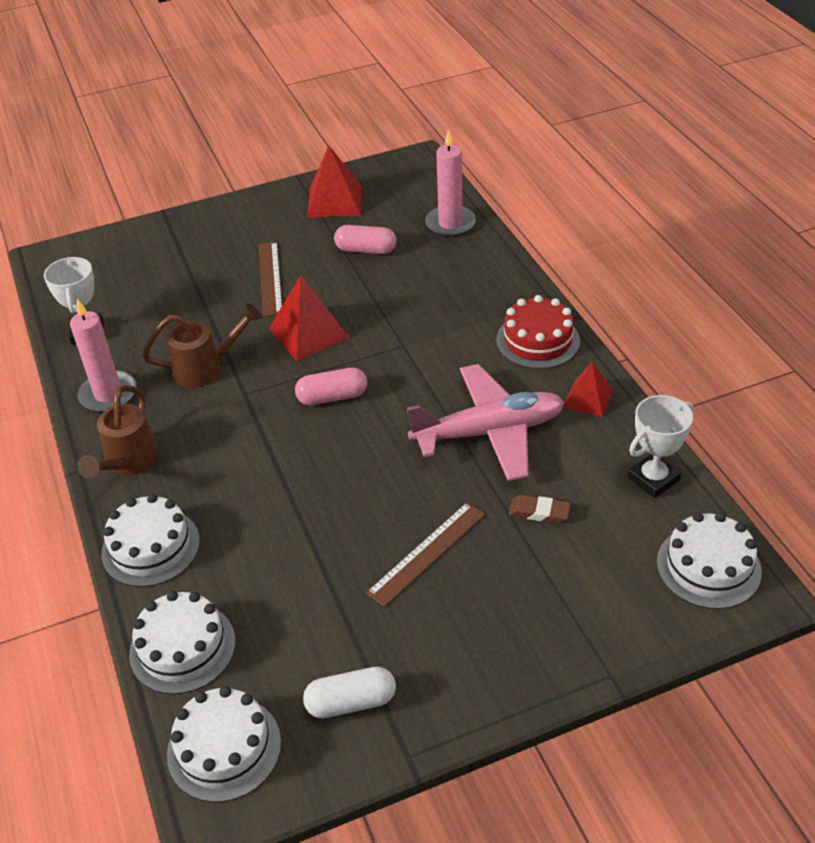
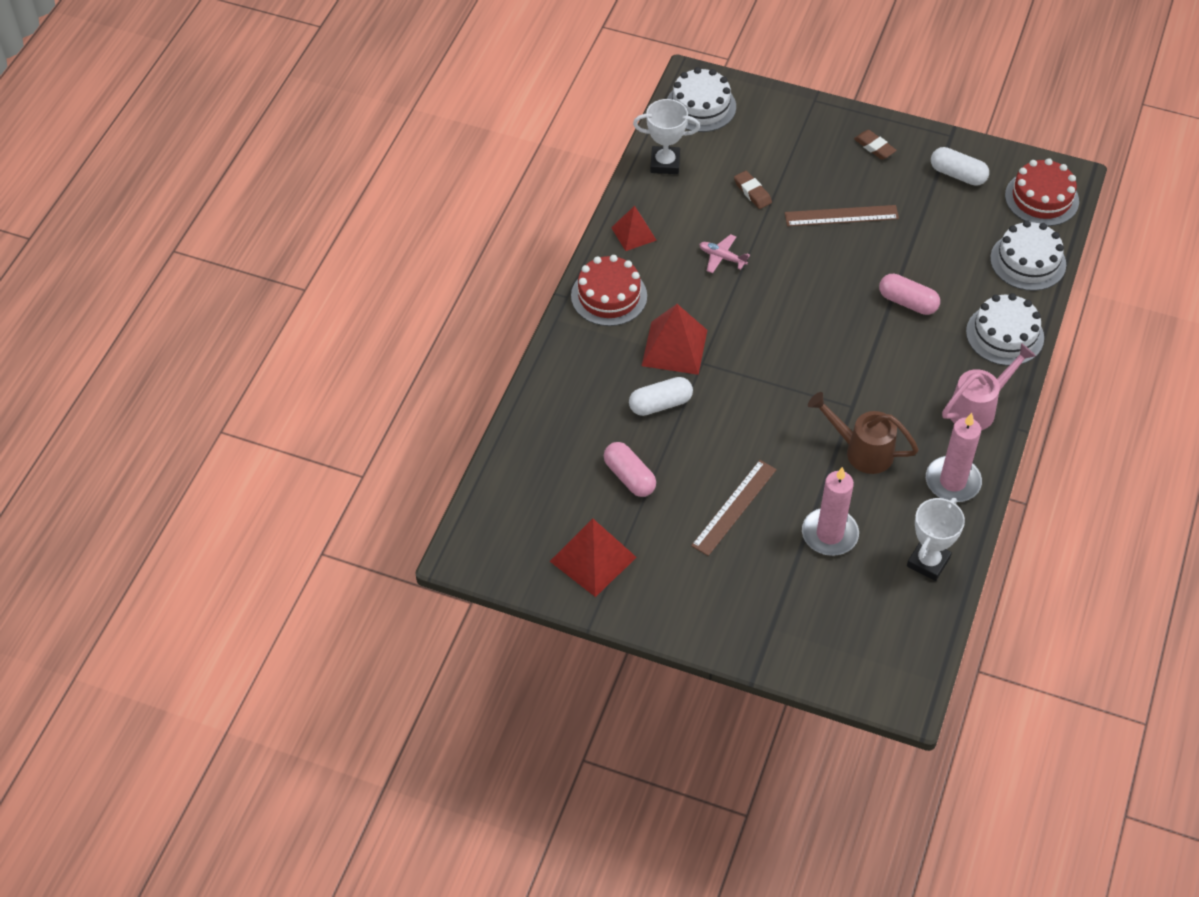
camera: 140 degrees left, 10 degrees up
brown watering can [77,385,159,479] -> pink watering can [942,343,1036,430]
white cake [167,686,281,802] -> red cake [1005,158,1079,226]
red pyramid [269,275,349,361] -> red pyramid moved to [642,304,707,375]
pink capsule [295,368,367,405] -> pink capsule moved to [879,274,940,315]
pink plane [407,364,564,481] -> pink plane [699,234,750,273], size x0.40
pink candle [425,129,476,237] -> pink candle moved to [802,467,859,556]
none -> white capsule [629,377,693,416]
none -> brown eraser [854,130,897,159]

